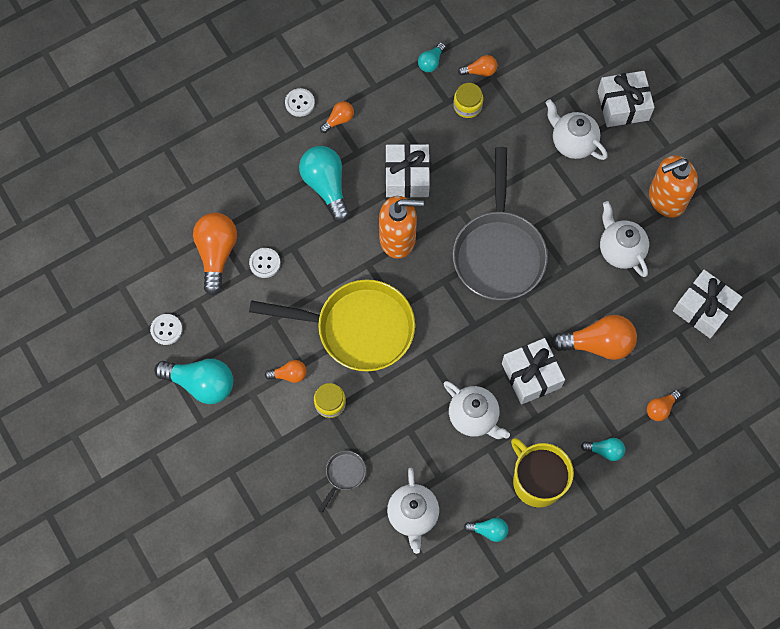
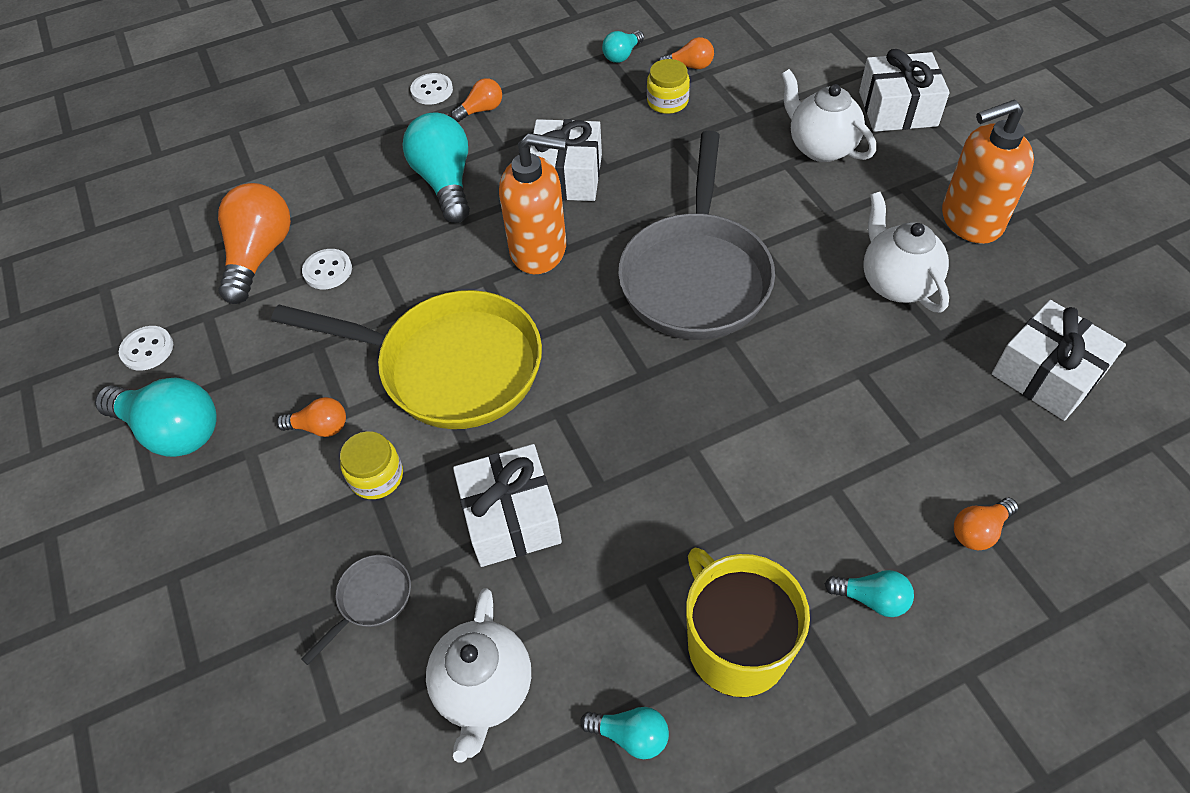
camera: 10 degrees right, 15 degrees down
white teapot [444,381,510,439] -> none
white gift [502,338,565,405] -> white gift moved to [453,444,562,567]
orange light bulb [551,315,637,360] -> none

